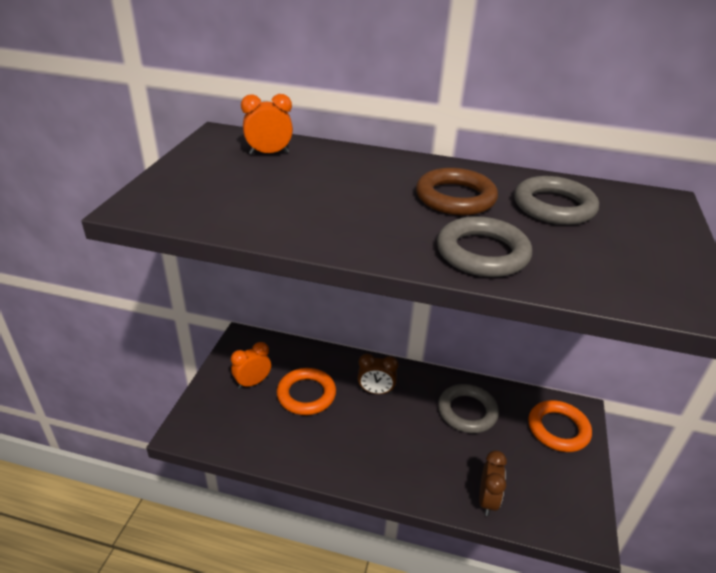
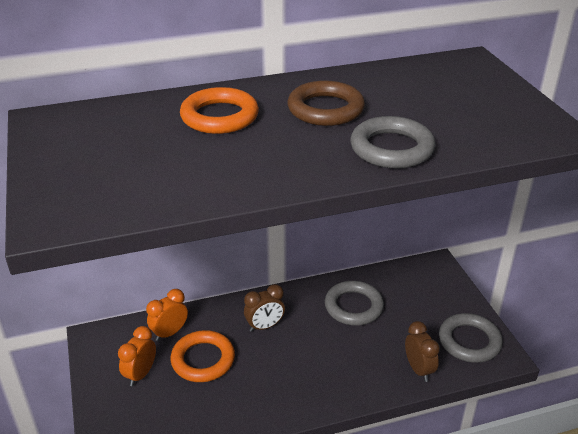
camera: 30 degrees left, 0 degrees up
orange clock [241,94,293,155] -> orange clock moved to [146,289,188,341]
grey ring [514,176,599,225] -> grey ring moved to [439,313,503,363]
orange ring [528,400,592,452] -> orange ring moved to [180,87,259,134]

